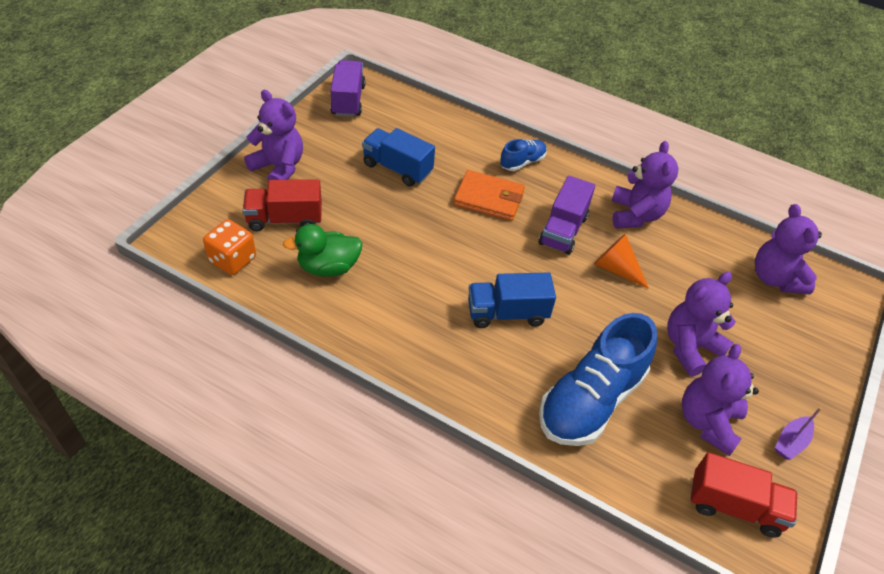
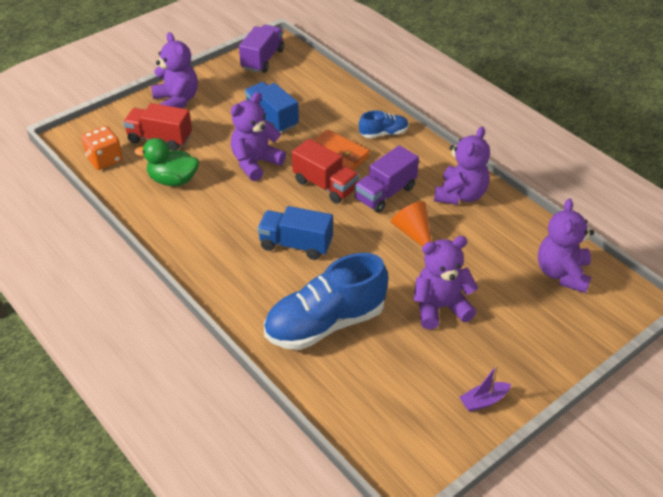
camera: 25 degrees right, 5 degrees down
purple teddy bear [682,344,759,456] -> purple teddy bear moved to [231,92,286,181]
red truck [690,452,798,538] -> red truck moved to [292,139,359,204]

